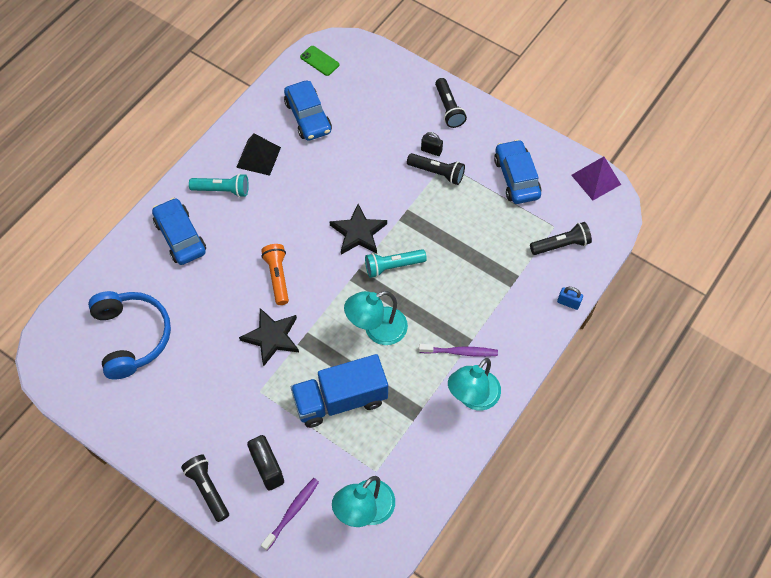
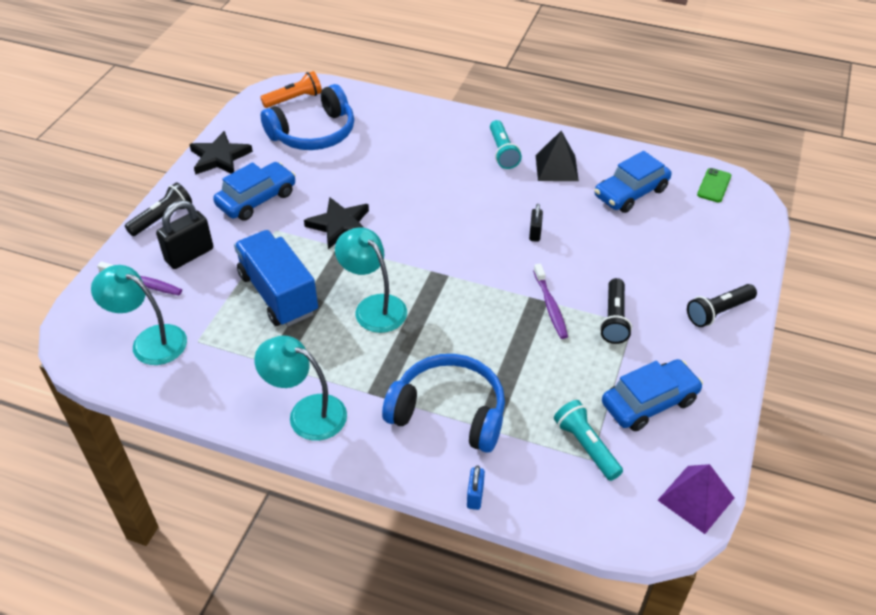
camera: 75 degrees right, 15 degrees down
blue car [152,198,206,265] -> blue car moved to [213,162,296,221]
orange flashlight [261,244,289,305] -> orange flashlight moved to [260,71,322,108]
black star [329,204,387,255] -> black star moved to [189,131,253,175]
turquoise flashlight [365,249,427,278] -> turquoise flashlight moved to [554,400,623,481]
purple toothbrush [419,344,498,357] -> purple toothbrush moved to [533,264,568,339]
black padlock [421,132,443,156] -> black padlock moved to [529,204,543,242]
black flashlight [530,222,592,255] -> none
none -> blue headphones [382,354,505,453]

